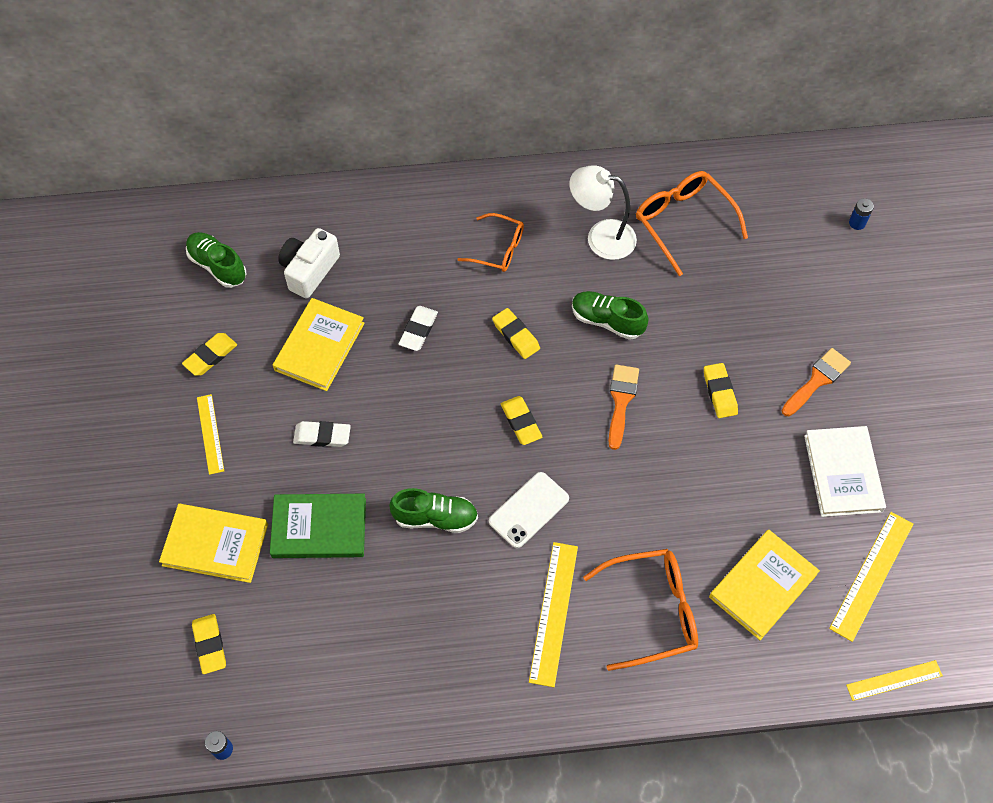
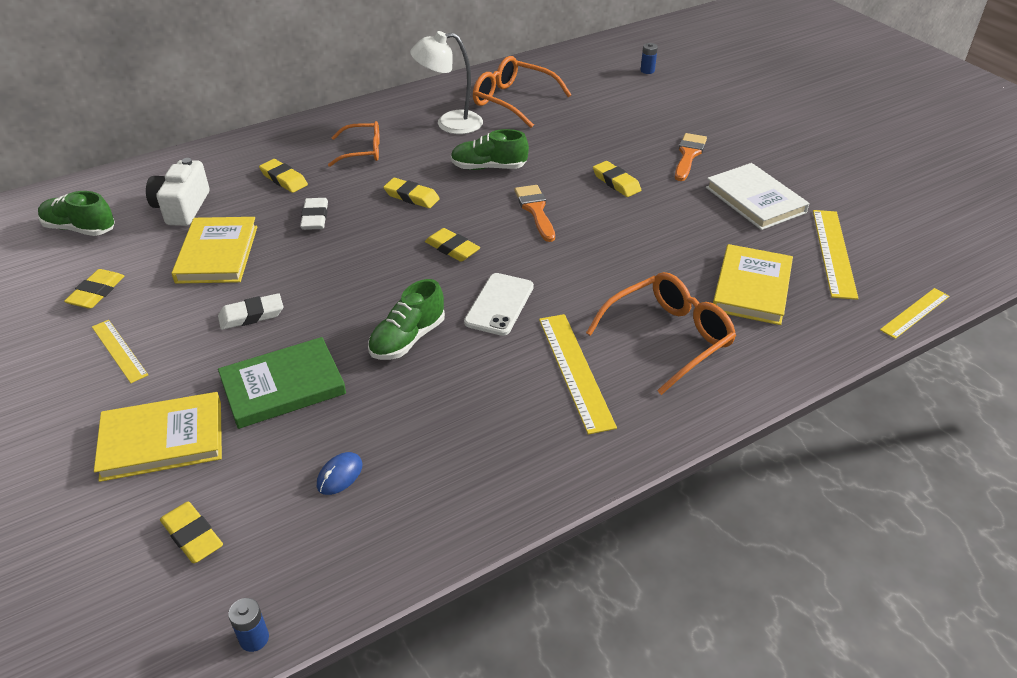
camera: 25 degrees left, 20 degrees down
green shoe [389,488,478,533] -> green shoe turned 150 degrees clockwise [368,279,445,360]
none -> yellow eraser [259,159,308,193]
none -> blue mouse [317,452,362,495]

